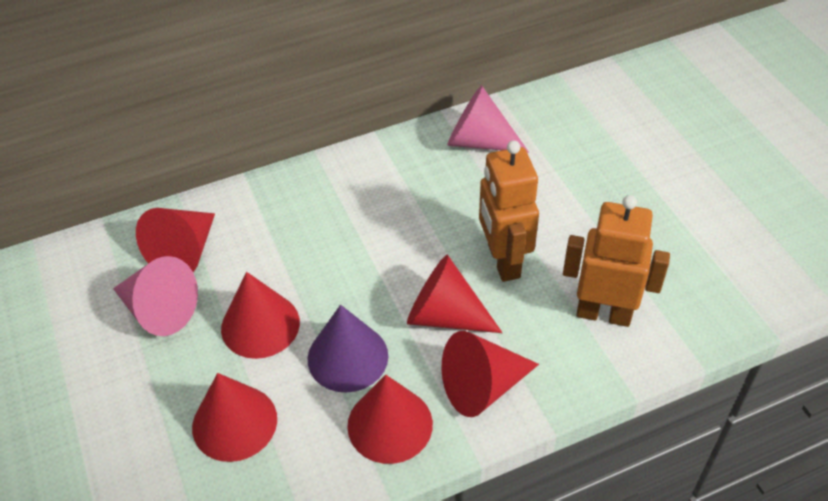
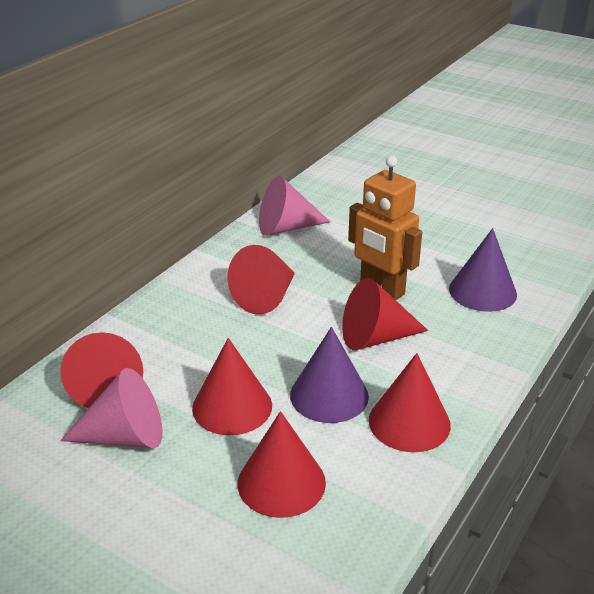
camera: 35 degrees left, 15 degrees down
red cone [441,331,539,417] -> red cone moved to [227,245,295,315]
orange robot [563,195,670,327] -> purple cone [449,228,517,312]

